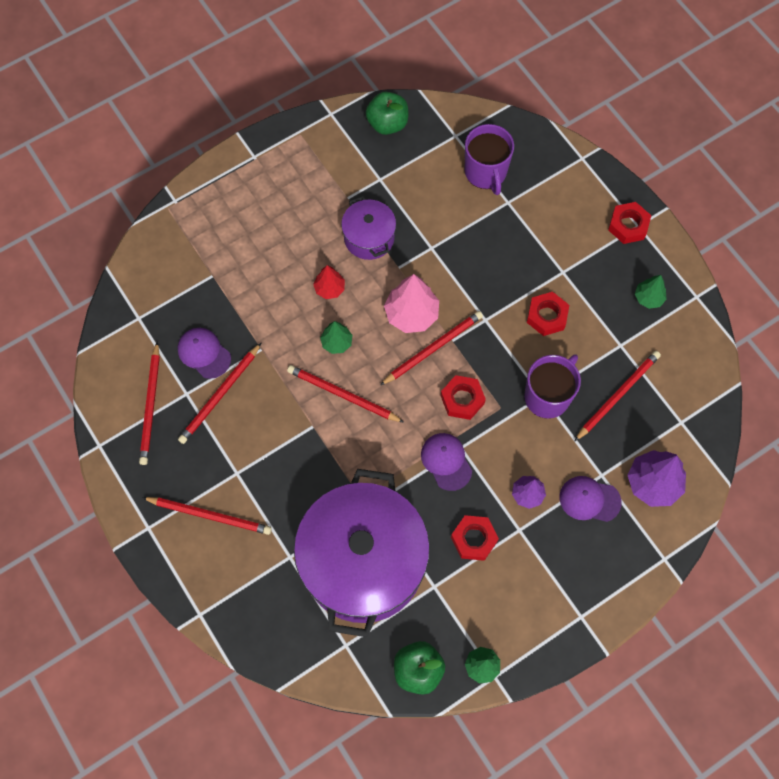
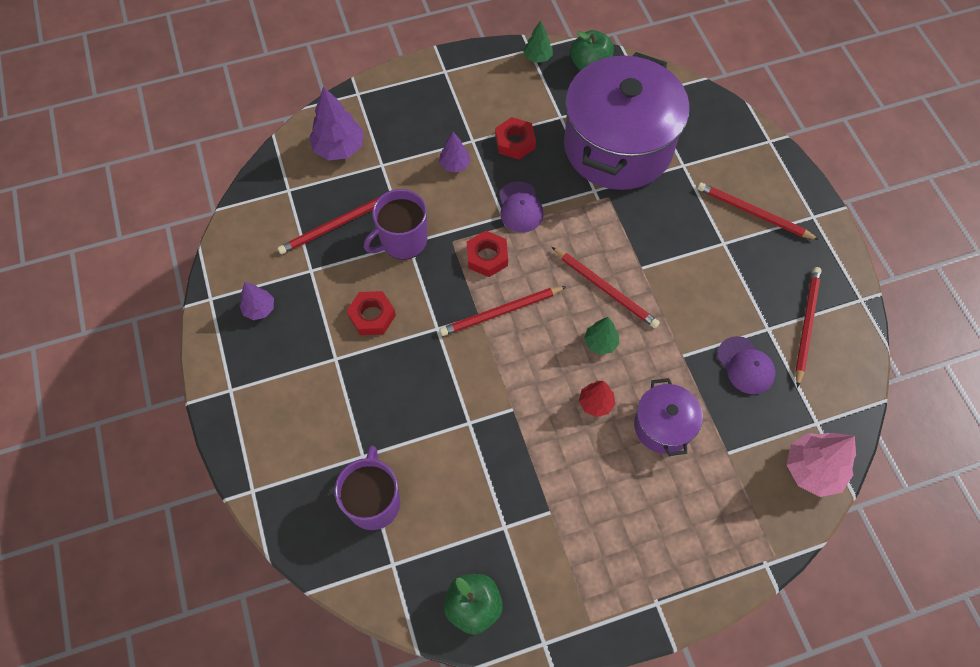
camera: 165 degrees left, 5 degrees down
red pencil [178,343,261,444] -> none
purple pot [341,196,396,260] -> purple pot moved to [634,378,703,456]
pink tree [384,274,439,333] -> pink tree moved to [787,433,856,497]
purple cap [559,476,622,522] -> none
red nut [608,202,651,244] -> none
green tree [635,275,667,309] -> purple tree [239,282,274,320]

